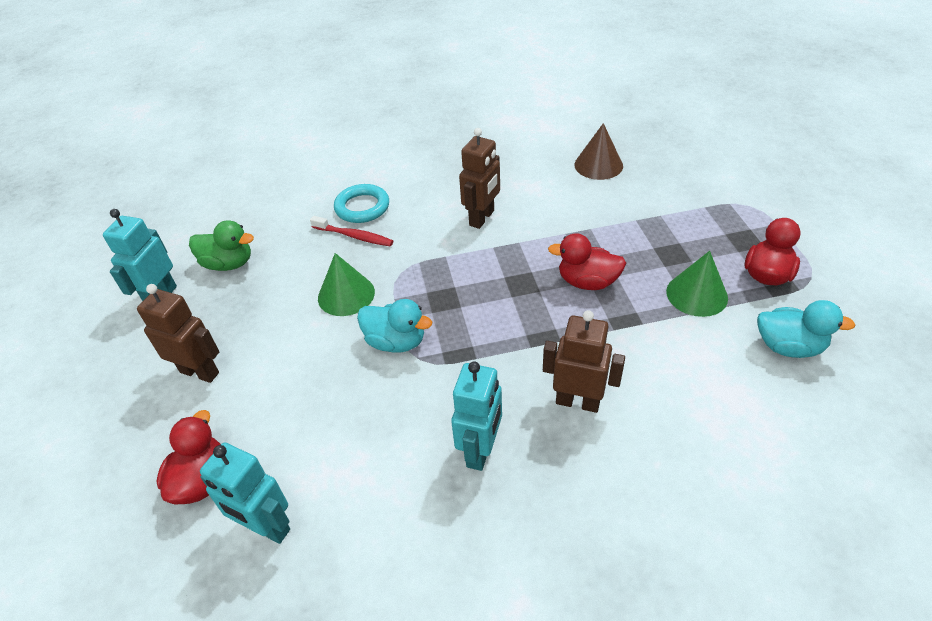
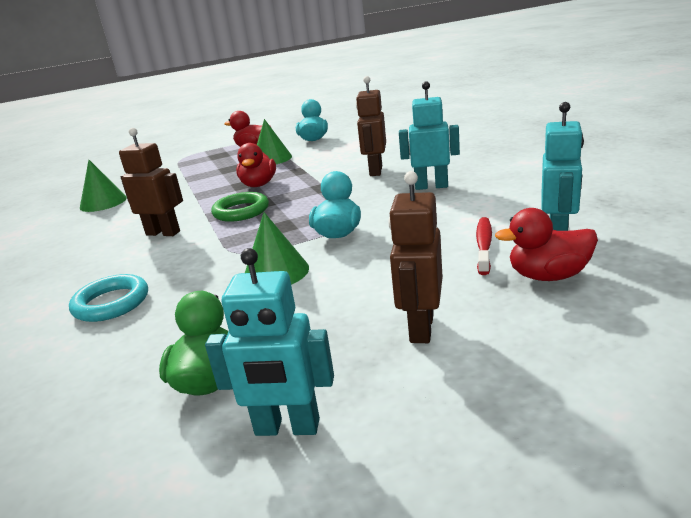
camera: 100 degrees left, 20 degrees down
red toothbrush [310,216,393,246] -> red toothbrush moved to [476,217,492,275]
brown cone [574,123,623,180] -> green cone [80,160,127,212]
none -> green ring [211,192,269,222]

